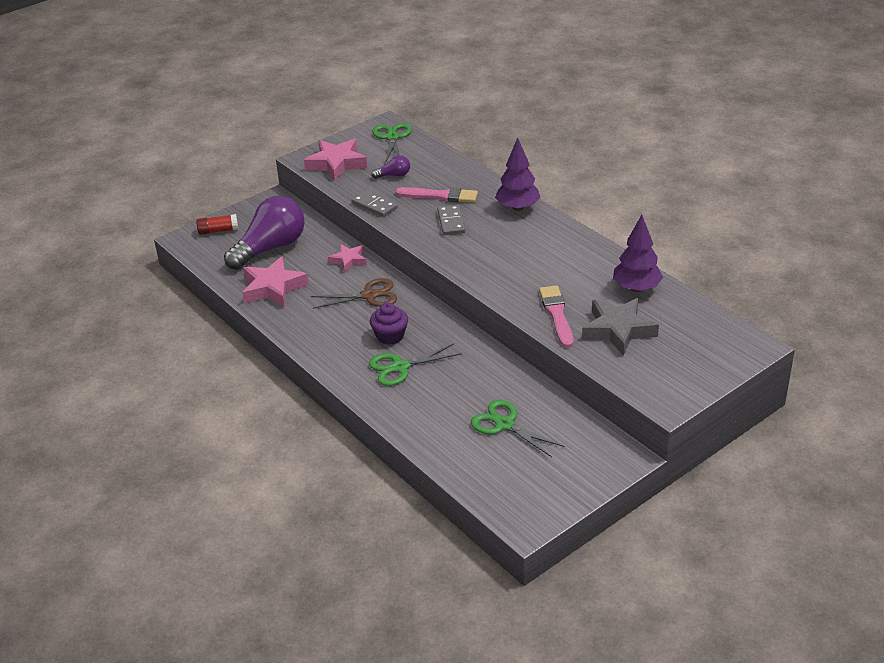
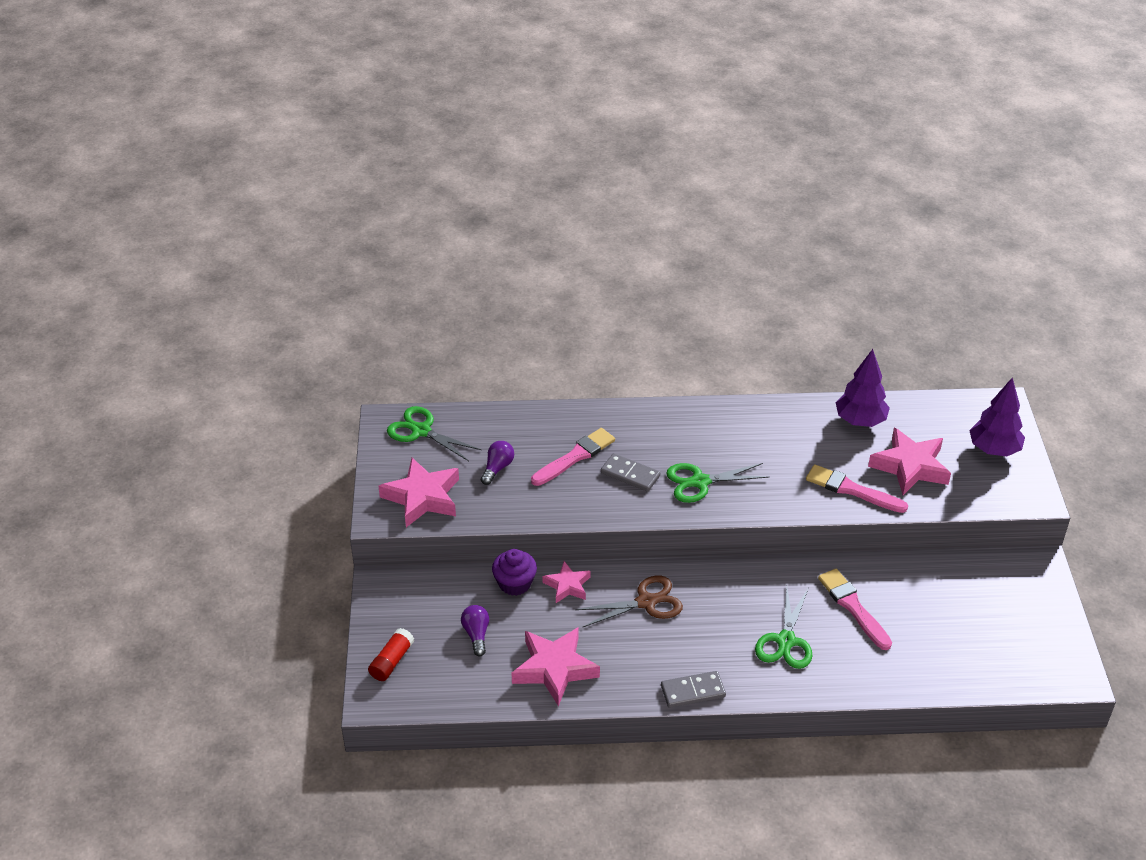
camera: 55 degrees left, 5 degrees up
purple light bulb [224,196,305,270] -> purple light bulb [461,605,489,656], size x0.43
brown scissors [311,278,397,309] -> brown scissors turned 45 degrees clockwise [575,576,683,628]
grey domino [352,190,398,217] -> grey domino moved to [661,671,726,708]
purple cupcake [370,303,408,345] -> purple cupcake moved to [492,549,537,596]
green scissors [471,400,565,457] -> green scissors moved to [666,463,770,503]
purple tree [495,138,541,211] -> purple tree moved to [969,378,1025,456]
grey star [582,298,659,355] -> pink star [868,427,951,495]
none -> pink brush [818,569,892,650]

